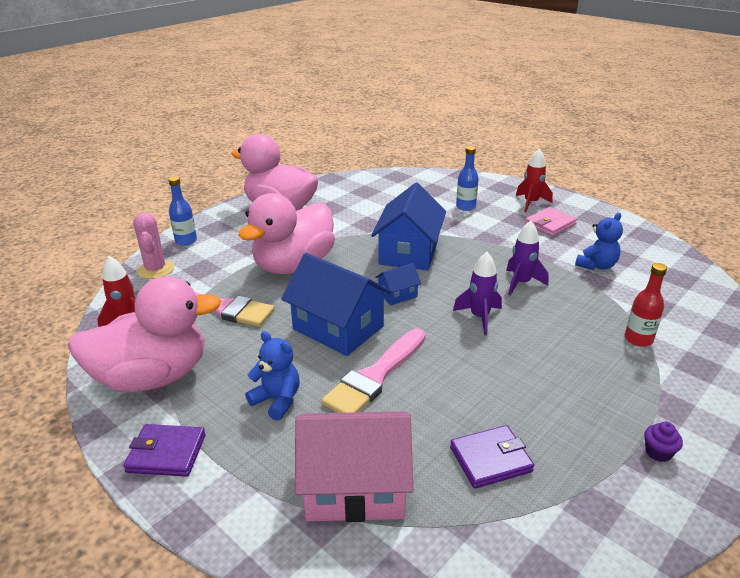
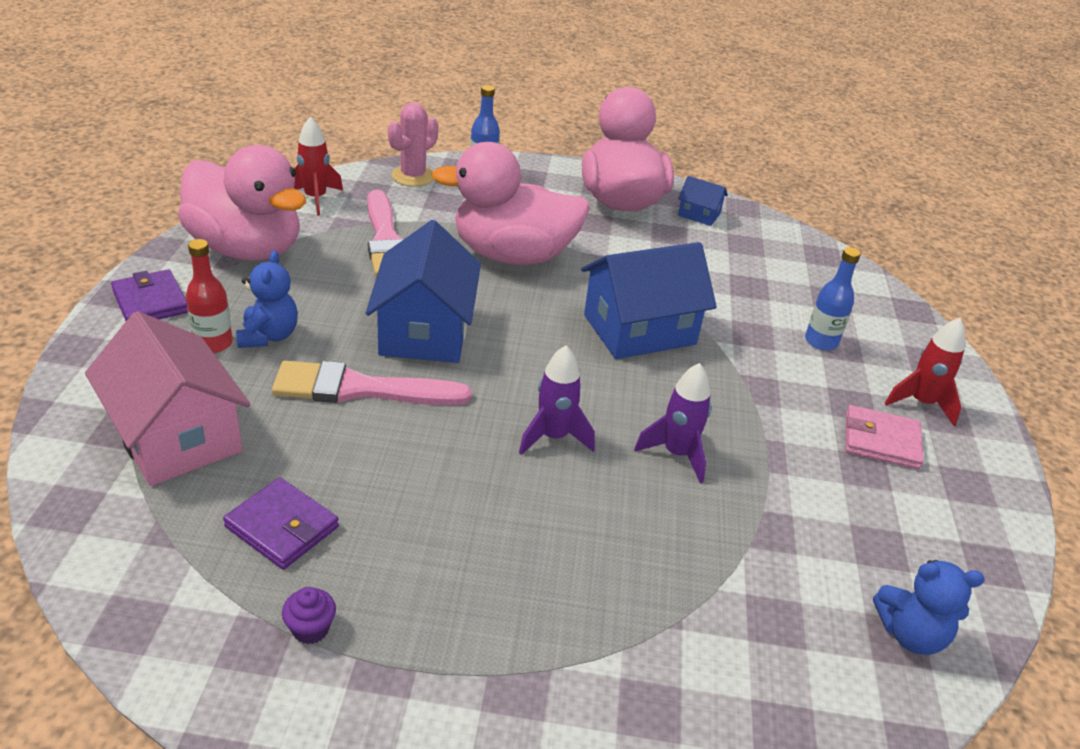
camera: 50 degrees right, 5 degrees up
blue house [375,263,421,305] -> blue house moved to [678,176,728,226]
blue teddy bear [575,213,623,270] -> blue teddy bear moved to [873,560,985,655]
red bottle [625,263,667,347] -> red bottle moved to [186,239,233,353]
purple cupcake [644,422,683,462] -> purple cupcake moved to [282,587,336,644]

